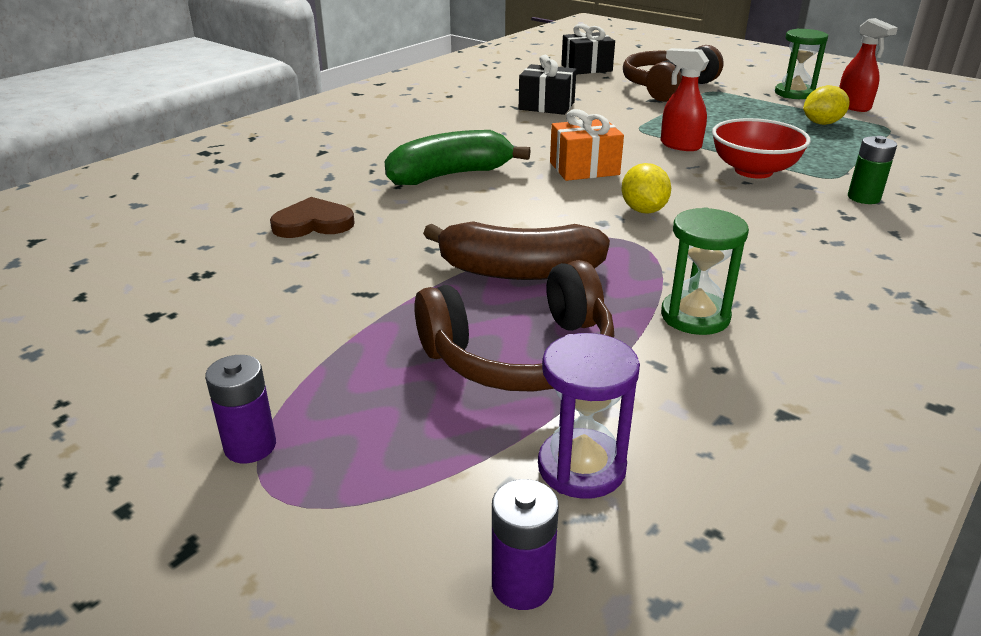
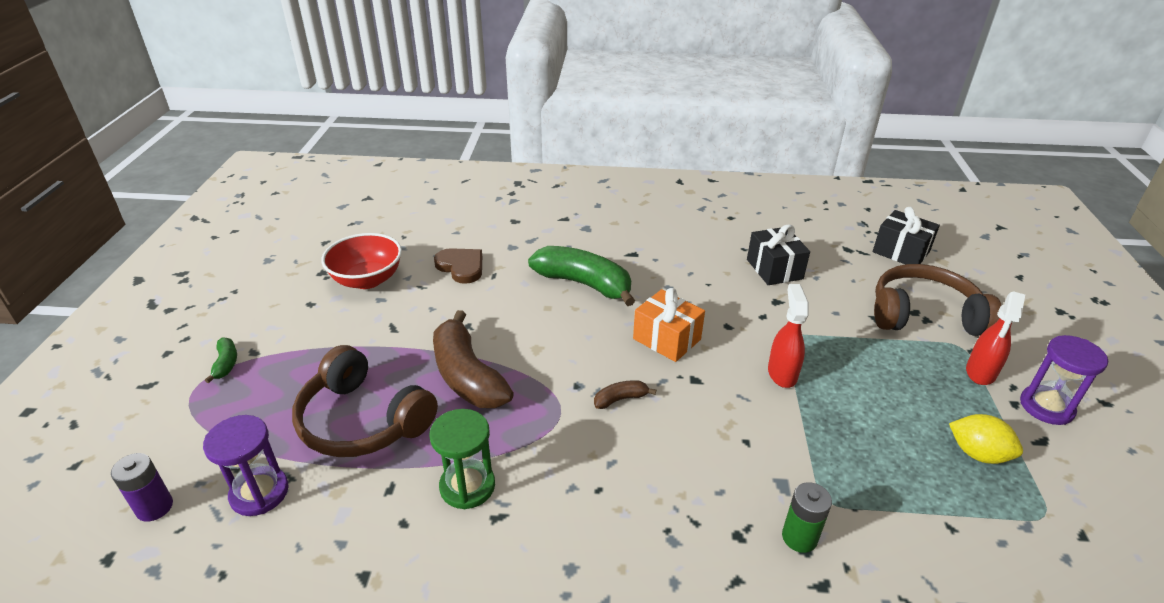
camera: 55 degrees right, 5 degrees up
purple battery [205,355,276,463] -> green banana [205,337,237,383]
yellow lemon [621,163,671,214] -> brown banana [594,380,656,409]
red bowl [712,118,811,179] -> red bowl moved to [321,233,402,289]
green hourglass [775,29,828,99] -> purple hourglass [1020,335,1108,425]
red spray bottle [839,18,898,112] -> red spray bottle moved to [966,291,1025,385]

